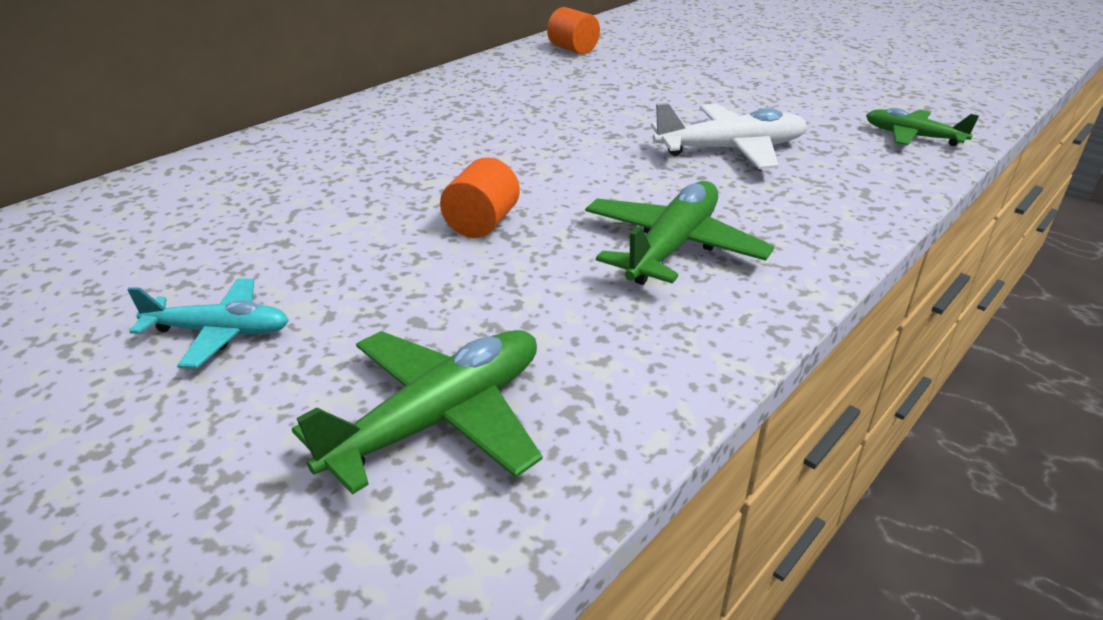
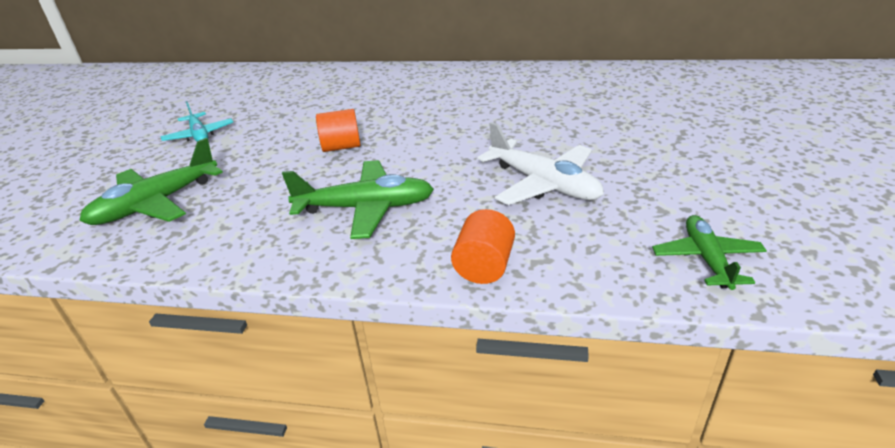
camera: 60 degrees right, 0 degrees up
green plane [292,330,542,495] -> green plane turned 120 degrees clockwise [79,138,223,225]
orange cylinder [547,7,600,54] -> orange cylinder moved to [451,209,515,284]

